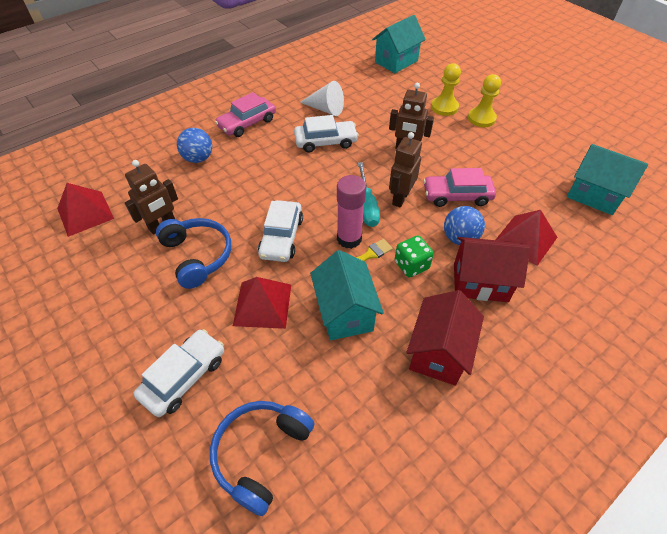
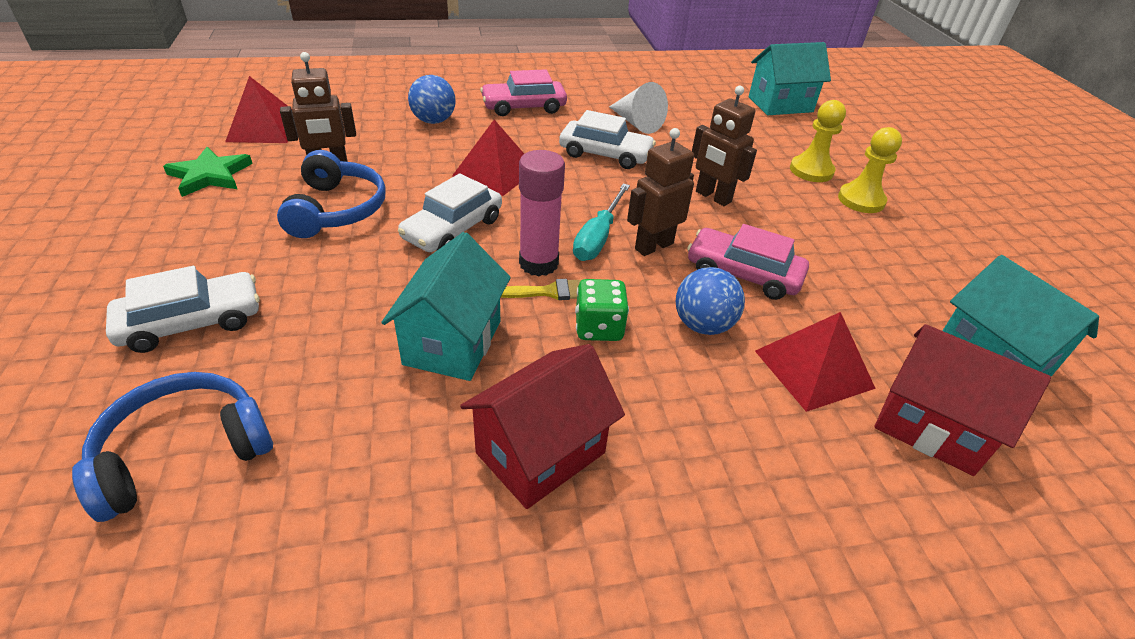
camera: 25 degrees right, 10 degrees down
red pyramid [233,277,291,329] -> red pyramid moved to [452,120,524,196]
red house [454,237,530,302] -> red house moved to [875,324,1051,476]
none -> green star [163,147,253,197]

